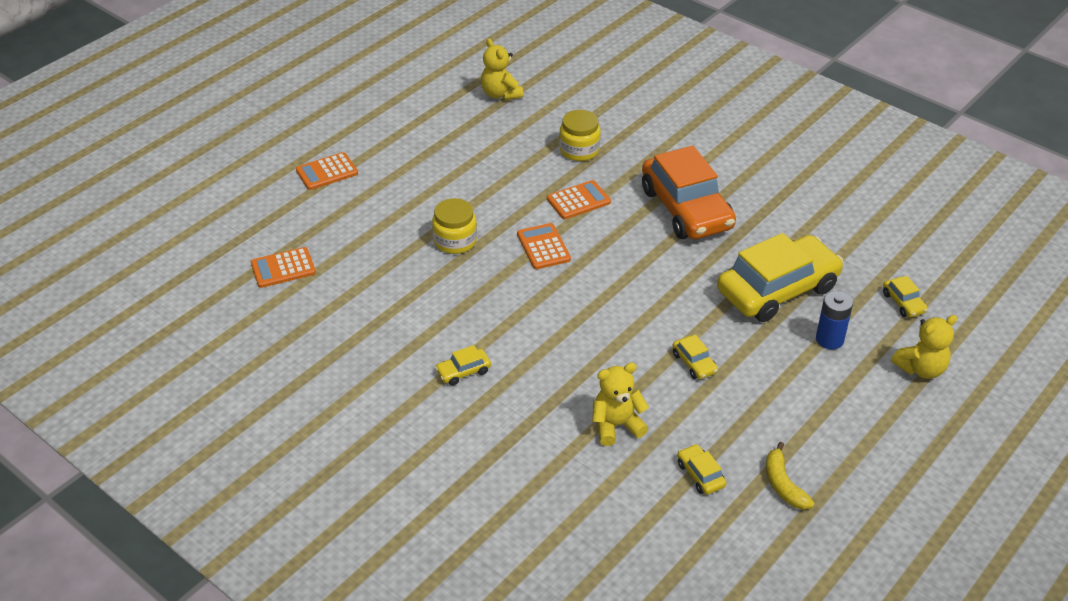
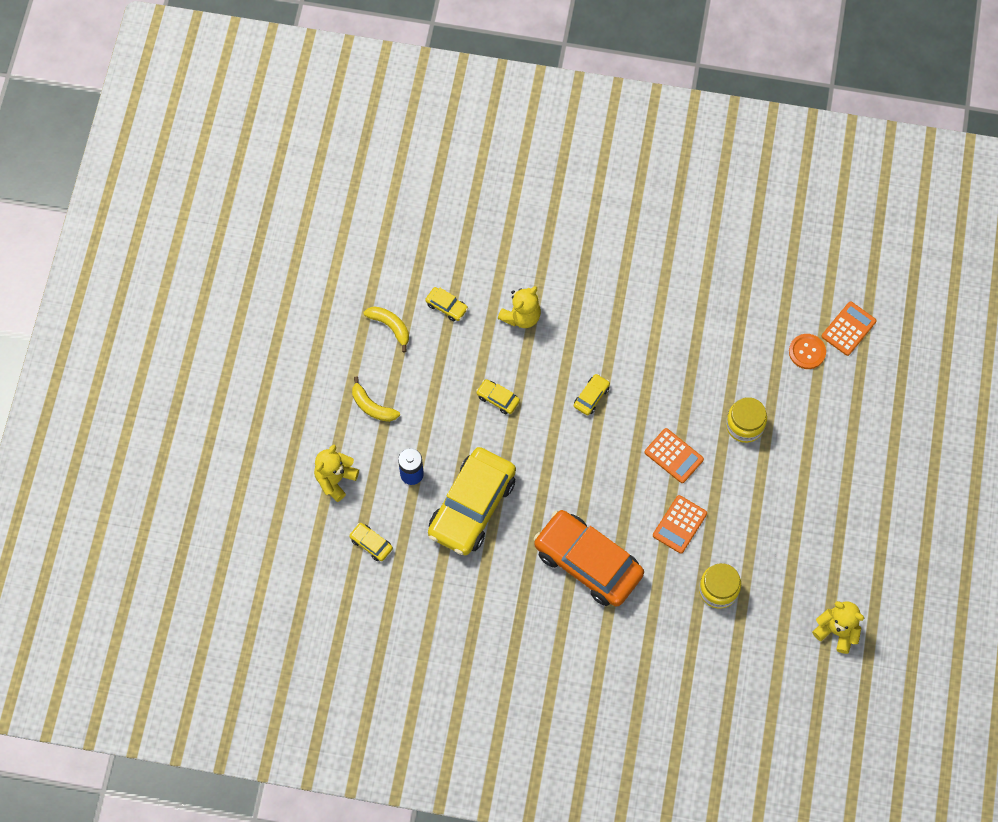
camera: 150 degrees right, 25 degrees up
orange calculator [296,152,358,190] -> none
yellow car [435,345,491,386] -> yellow car moved to [574,374,610,415]
none -> yellow banana [352,377,400,422]
none -> orange button [789,334,826,369]

